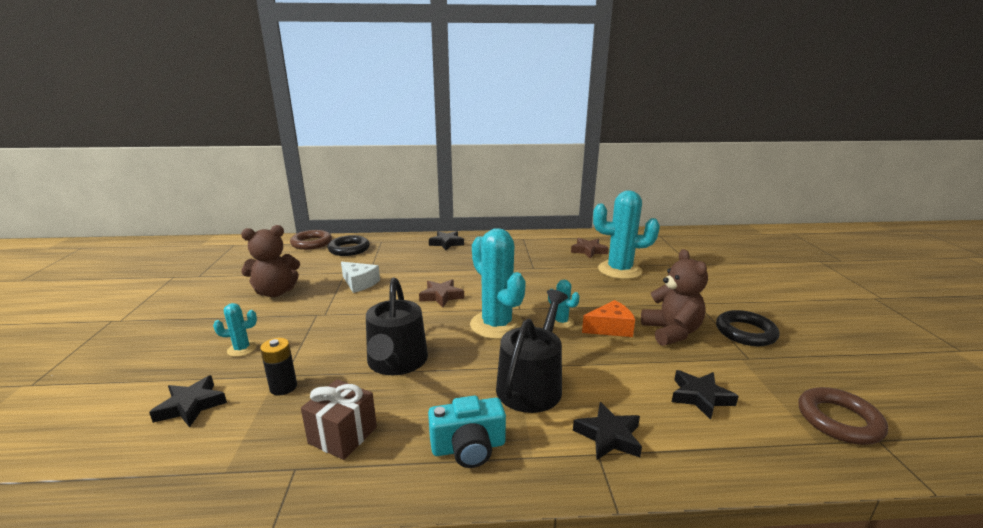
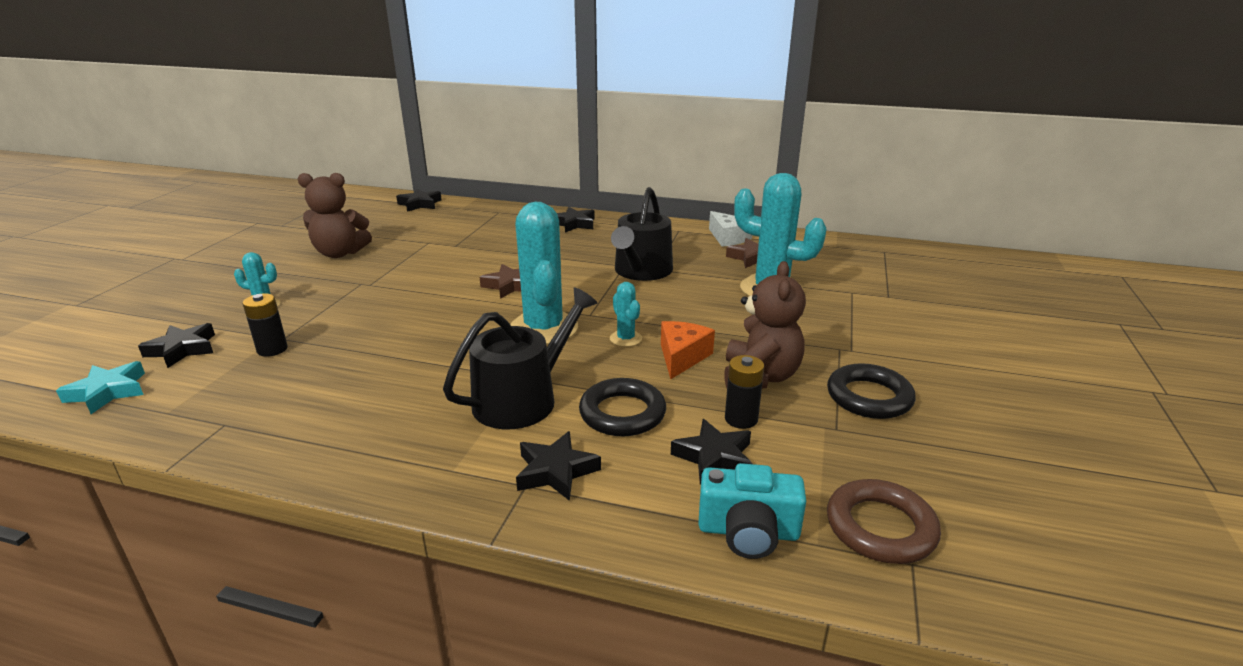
camera: 20 degrees right, 5 degrees up
brown ring [290,230,332,250] -> black star [396,189,442,212]
brown gift [301,379,377,460] -> none
black ring [328,235,370,256] -> black ring moved to [579,378,666,436]
white cheese [341,262,380,293] -> white cheese moved to [709,211,752,247]
black watering can [366,278,428,375] -> black watering can moved to [611,187,673,281]
turquoise camera [428,396,506,468] -> turquoise camera moved to [698,463,806,559]
orange cheese [582,300,635,337] -> orange cheese turned 75 degrees counterclockwise [661,321,715,379]
none -> turquoise star [56,361,145,414]
none -> black battery [725,355,764,429]

